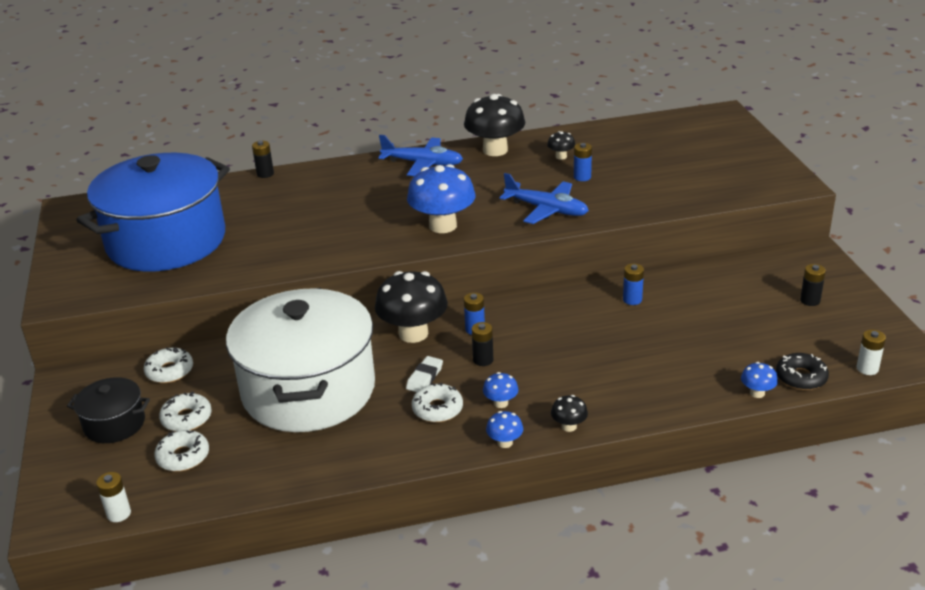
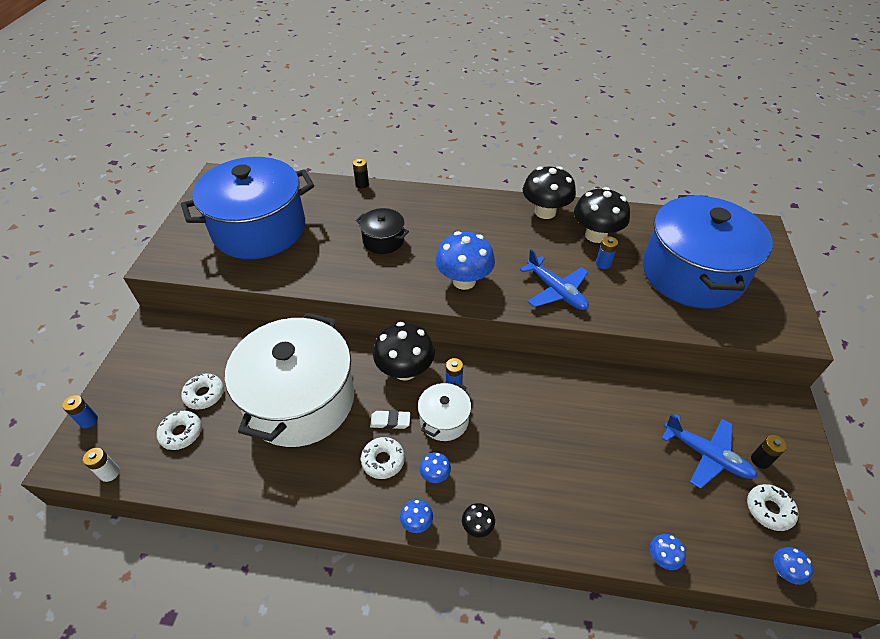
camera: 20 degrees right, 15 degrees up
black pot [67,377,150,443] -> black pot moved to [356,208,409,254]
white donut [144,347,193,383] -> white donut moved to [747,484,799,531]
blue plane [378,135,463,176] -> blue plane moved to [661,414,757,489]
white eraser [406,356,443,392] -> white eraser turned 45 degrees clockwise [370,410,411,429]
black battery [472,322,493,366] -> white pot [418,381,471,441]
black mushroom [547,131,575,160] -> black mushroom [574,187,630,243], size x2.21
blue battery [623,264,644,305] -> blue battery moved to [62,395,98,428]
black donut [776,353,829,390] -> none
white battery [857,330,886,375] -> blue mushroom [774,547,813,585]
none -> blue pot [643,195,773,309]

